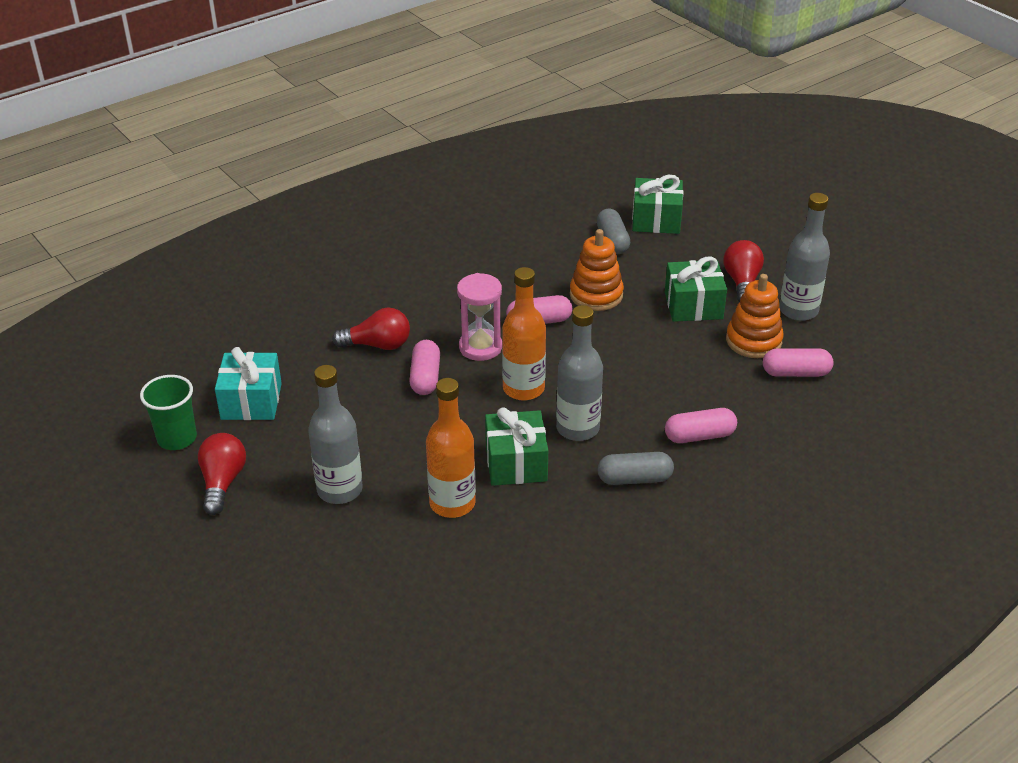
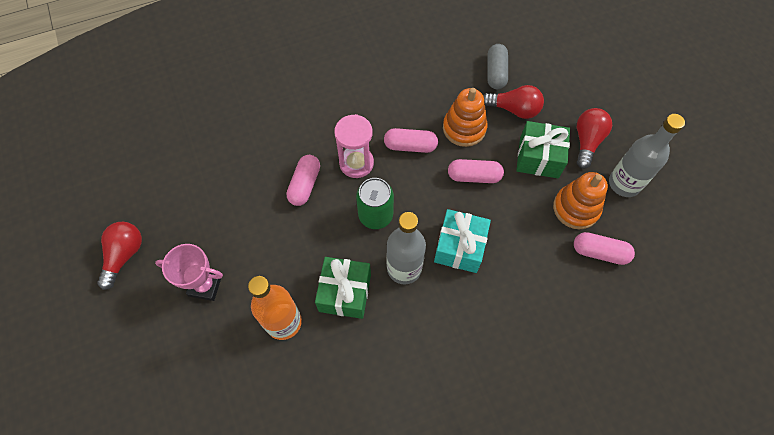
camera: 15 degrees right, 25 degrees up
green cup [140,375,197,450] -> none
turquoise gift [215,347,282,420] -> turquoise gift moved to [434,209,491,273]
grey bottle [308,365,363,504] -> pink trophy [155,244,223,301]
red light bulb [332,307,410,350] -> red light bulb moved to [483,85,544,119]
orange bottle [502,267,546,401] -> green can [356,178,394,229]
grey capsule [598,452,674,485] -> none
green gift [632,175,683,234] -> none
pink capsule [665,408,737,443] -> pink capsule moved to [448,159,504,183]

